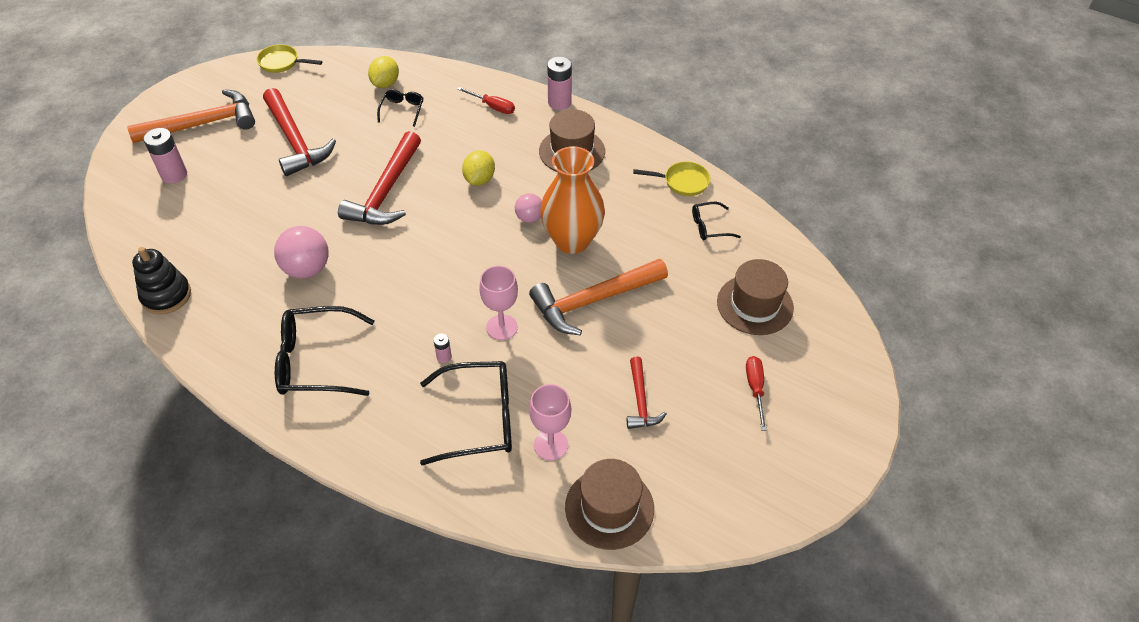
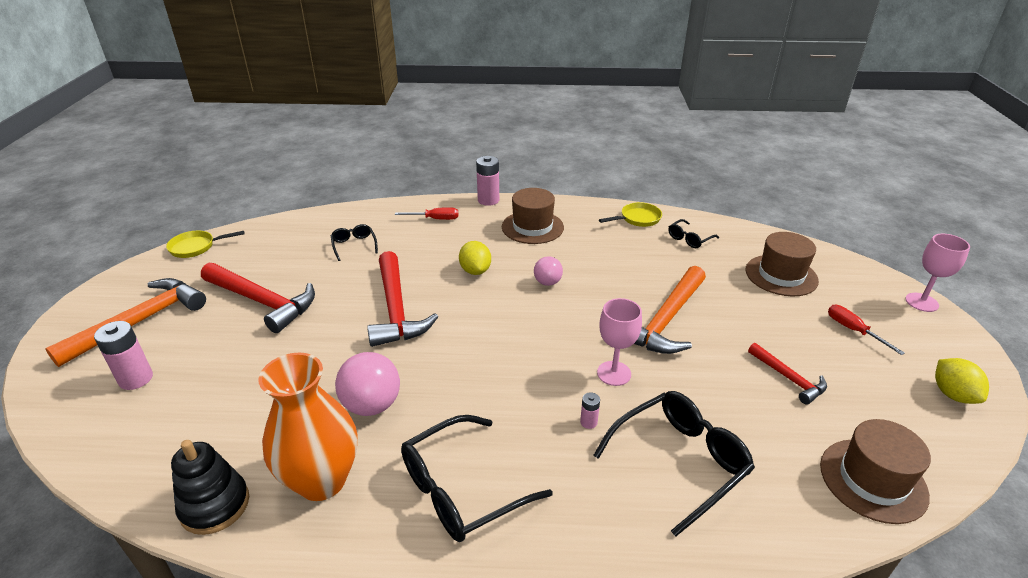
camera: 30 degrees left, 15 degrees down
yellow lemon [368,56,399,88] -> yellow lemon moved to [935,358,989,404]
pink goblet [529,384,571,461] -> pink goblet moved to [906,234,970,312]
orange vase [540,146,605,254] -> orange vase moved to [258,353,357,501]

